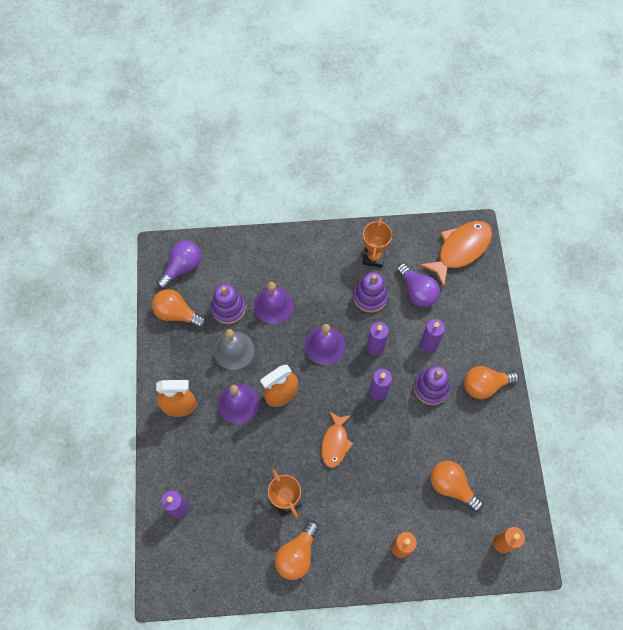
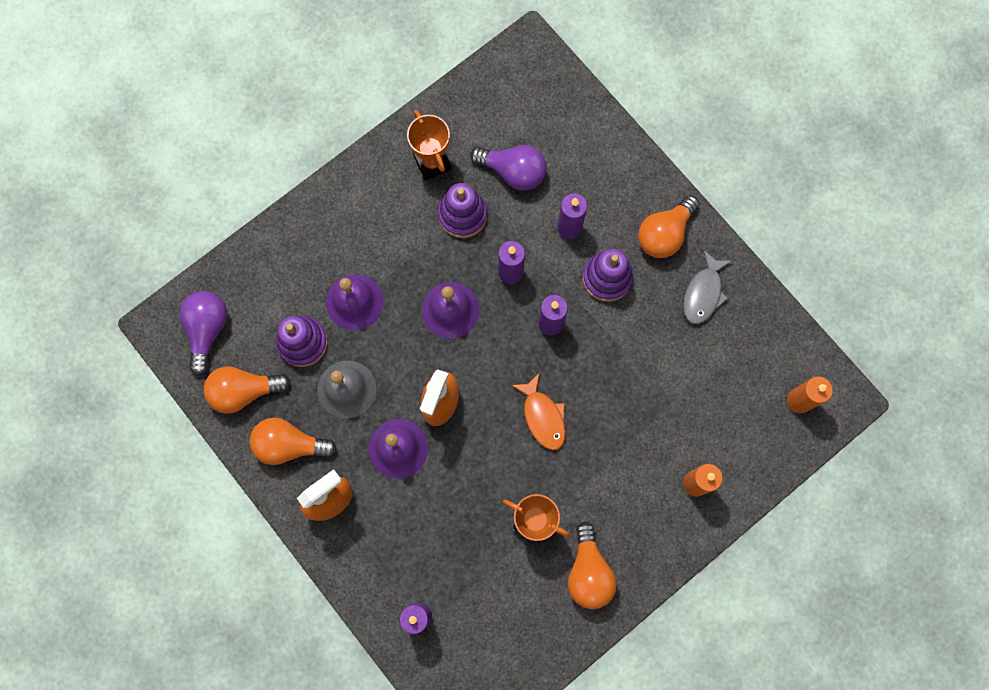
camera: 35 degrees left, 10 degrees up
orange fish [419,221,492,287] -> none
orange light bulb [430,461,483,512] -> orange light bulb moved to [250,418,337,465]
none -> grey fish [683,250,732,324]

